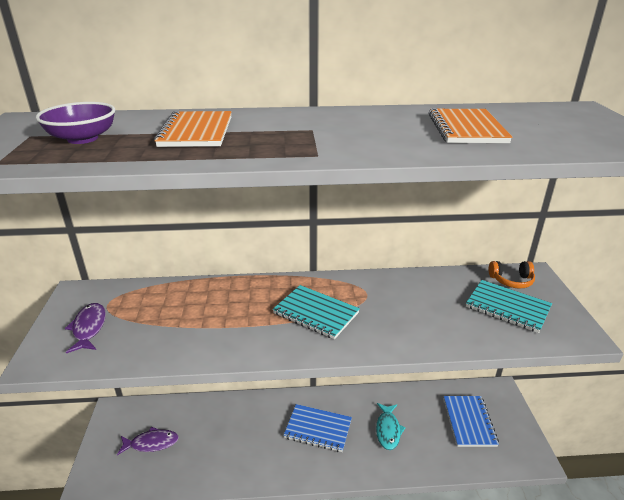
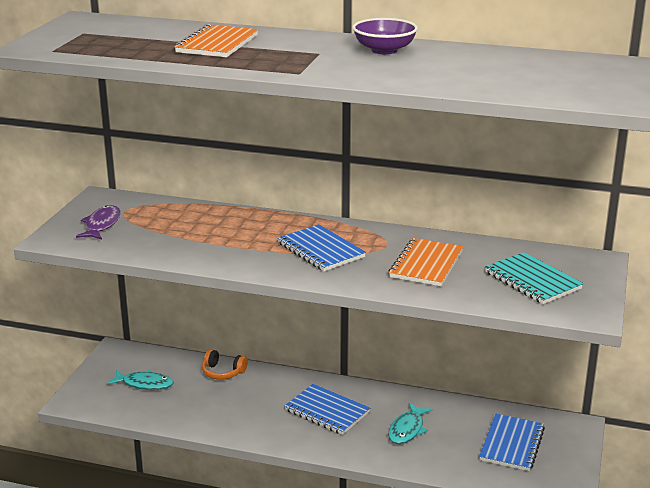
camera: 20 degrees right, 5 degrees down
purple bowl [36,102,116,144] -> purple bowl moved to [352,18,418,54]
purple fish [117,427,179,455] -> turquoise fish [107,370,174,390]
turquoise notebook [273,285,360,339] -> blue notebook [278,224,366,271]
orange notebook [429,108,512,143] -> orange notebook moved to [389,238,463,286]
orange headphones [489,261,535,289] -> orange headphones moved to [202,349,248,379]

